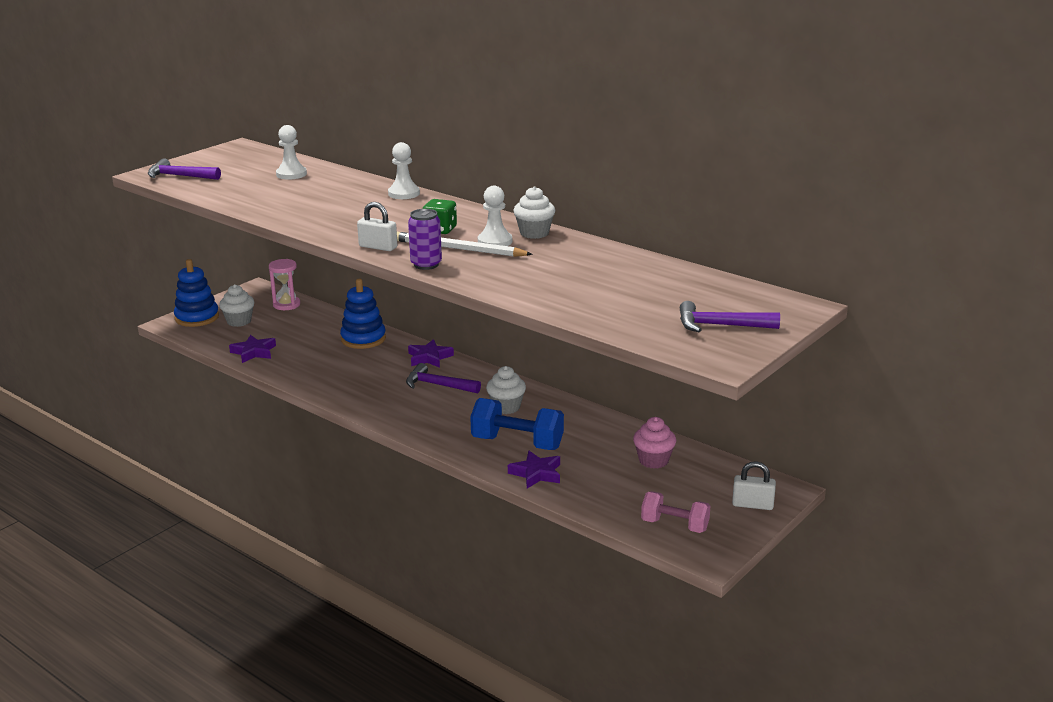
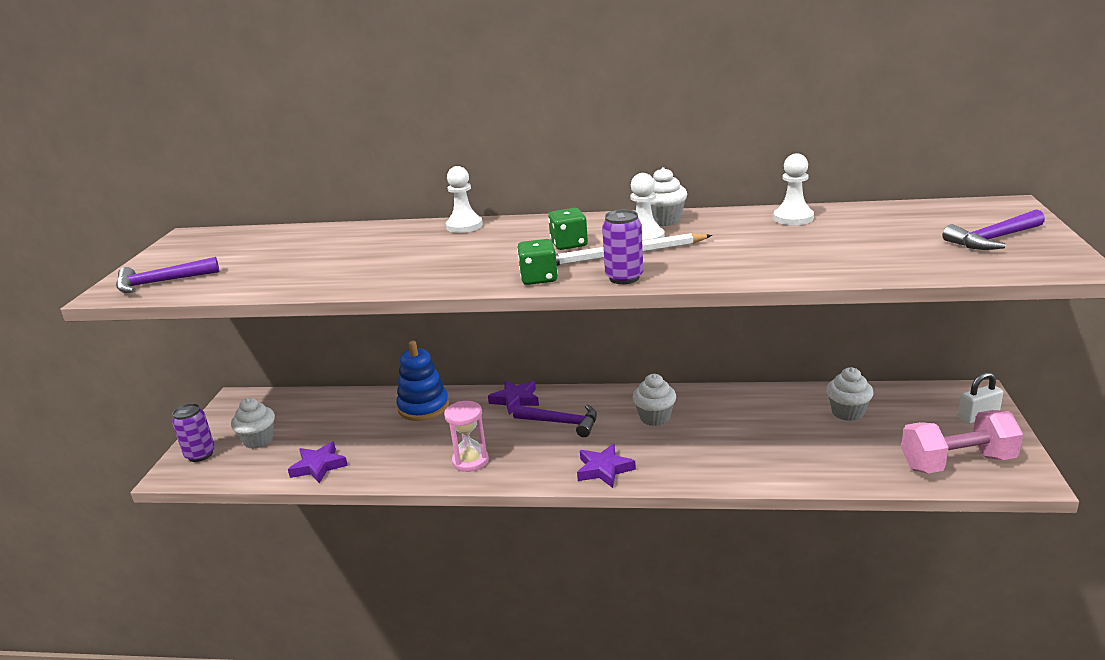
camera: 30 degrees left, 0 degrees up
blue stacking toy [174,259,219,327] -> purple can [172,403,215,462]
pink hourglass [269,259,300,310] -> pink hourglass moved to [444,401,489,472]
white pawn [276,125,307,180] -> white pawn moved to [773,153,814,225]
white padlock [357,202,397,251] -> green dice [517,239,558,285]
purple hammer [406,363,481,394] -> purple hammer turned 150 degrees counterclockwise [513,404,597,437]
blue dumbbell [470,398,564,450] -> none
purple star [508,451,560,489] -> purple star moved to [577,444,636,488]
pink cupcake [633,417,676,469] -> white cupcake [826,367,873,421]
pink dumbbell [641,491,710,533] -> pink dumbbell [901,410,1023,474], size x1.52

